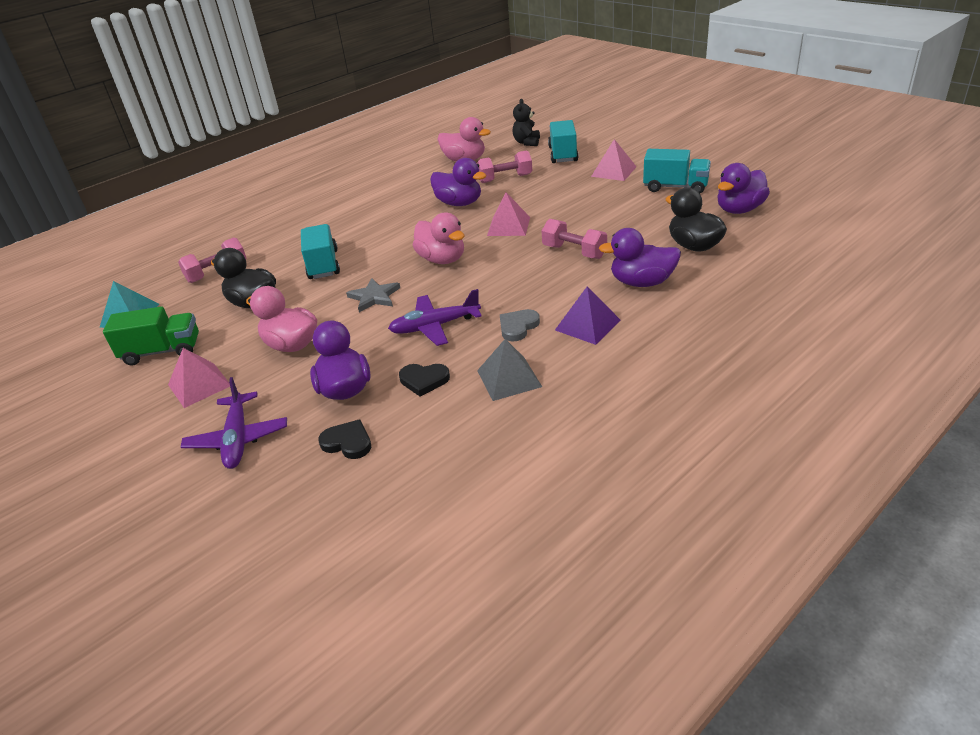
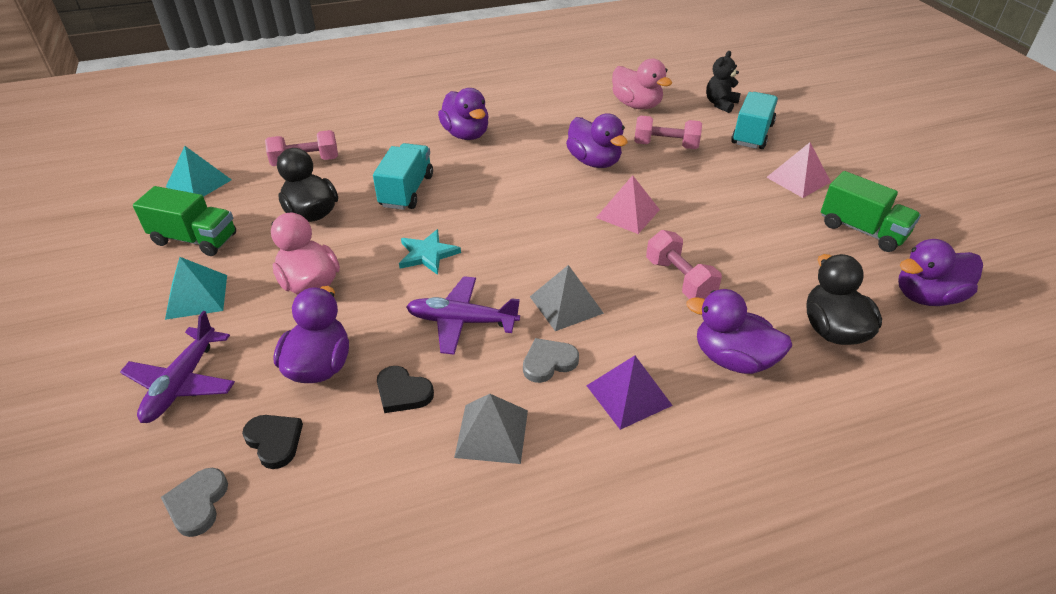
camera: 20 degrees right, 5 degrees up
pink pyramid [168,348,230,408] -> turquoise pyramid [165,257,227,320]
grey star [346,278,400,312] -> turquoise star [399,229,461,275]
pink duck [413,212,464,264] -> none
turquoise truck [643,149,711,193] -> green truck [821,171,921,252]
none -> grey heart [161,468,228,537]
none -> purple duck [438,88,489,140]
none -> grey pyramid [530,265,604,331]

